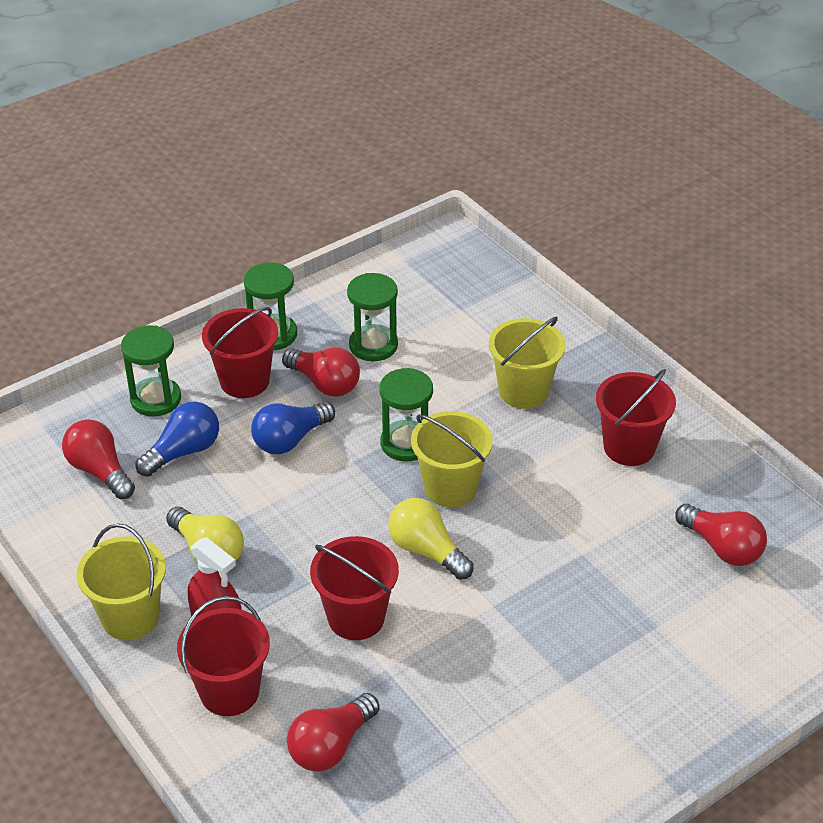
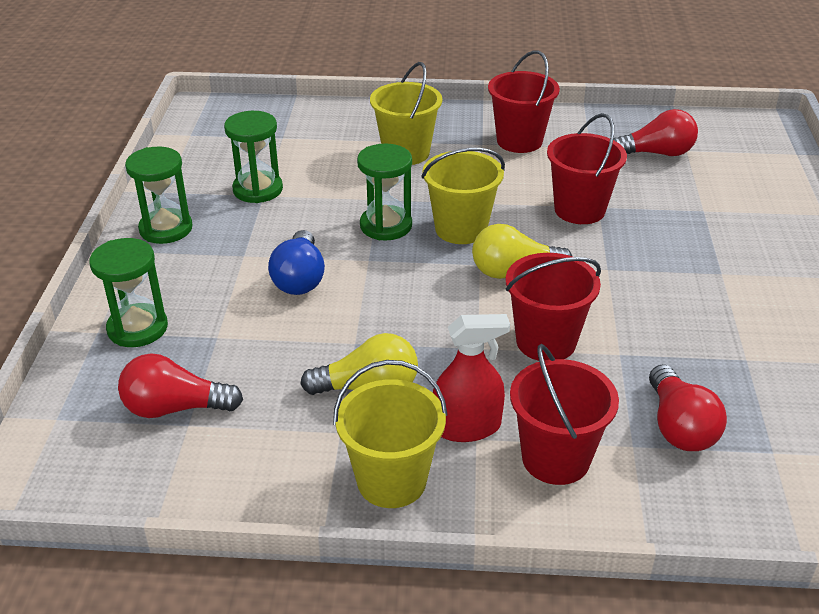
camera: 50 degrees left, 5 degrees down
blue light bulb [136,401,219,477] -> none
red bucket [202,307,278,398] -> red bucket moved to [547,113,627,224]
red light bulb [282,348,360,397] -> none

